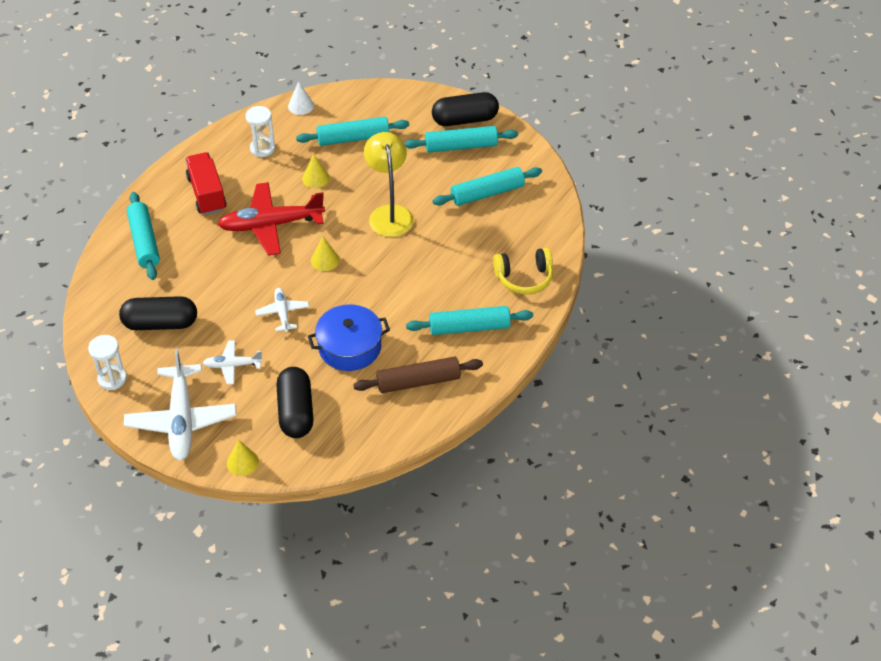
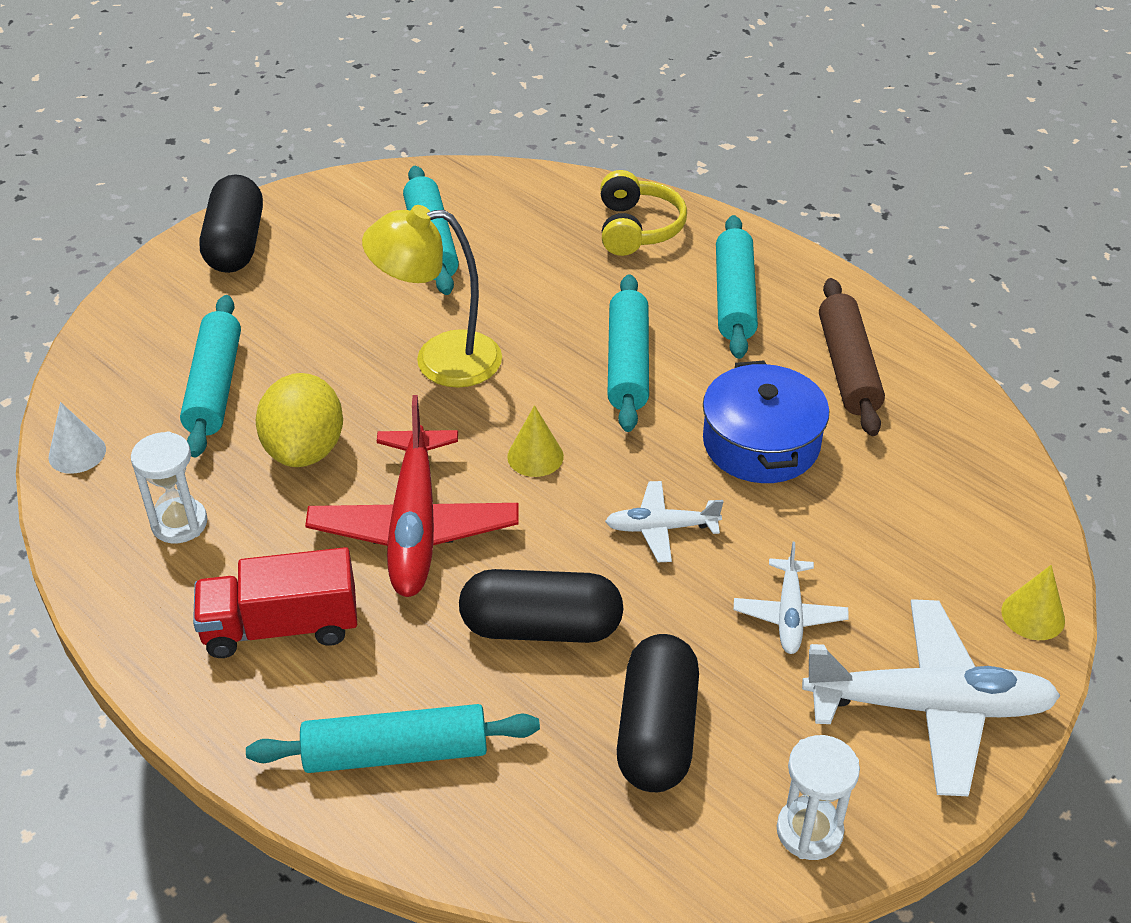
camera: 80 degrees left, 5 degrees down
black capsule [276,367,313,438] -> black capsule moved to [459,569,623,643]
yellow cone [302,154,329,188] -> yellow lemon [256,373,343,467]
turquoise rolling pin [404,126,518,152] -> turquoise rolling pin moved to [607,274,649,432]

